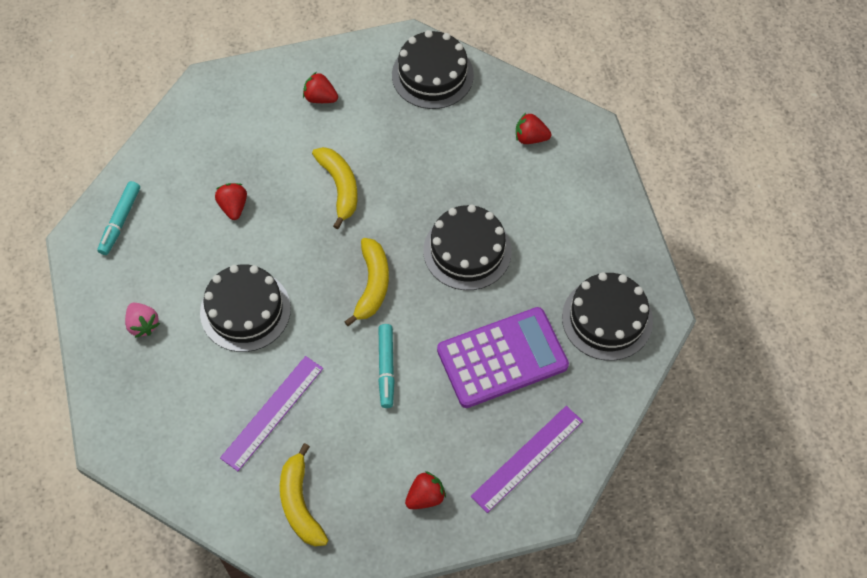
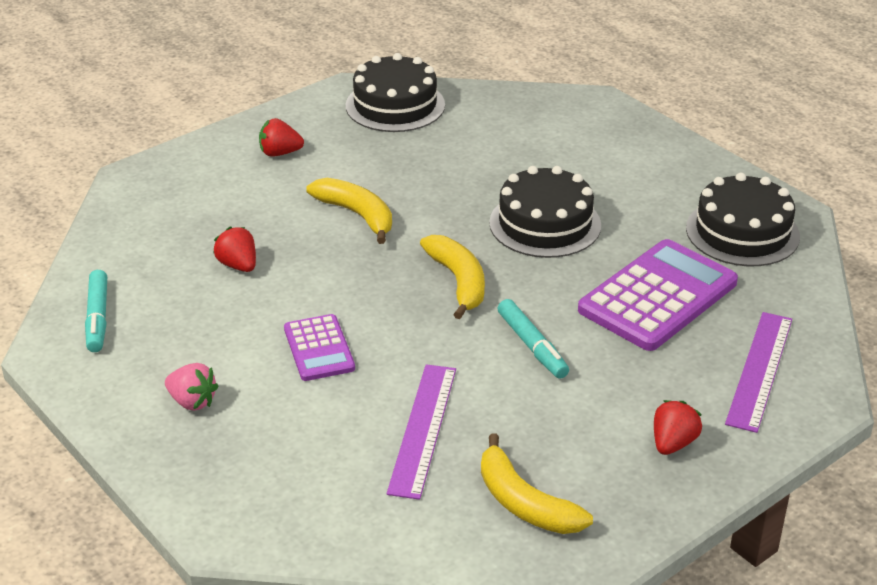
camera: 25 degrees left, 25 degrees down
black cake [200,264,291,352] -> purple calculator [284,314,355,381]
red strawberry [516,113,551,144] -> none

